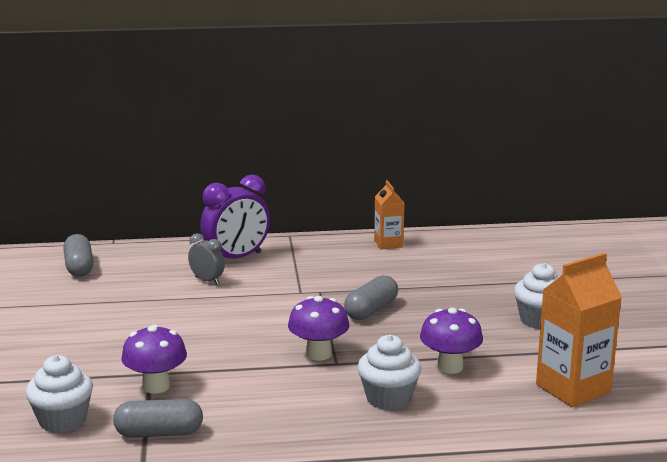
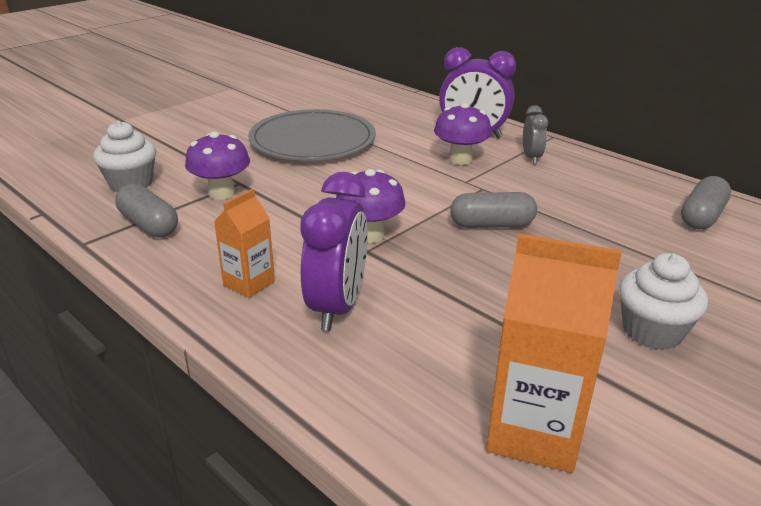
camera: 50 degrees right, 10 degrees up
grey capsule [63,234,93,277] -> grey capsule moved to [681,176,731,230]
grey clock [188,233,225,285] -> grey clock moved to [523,105,548,164]
white cupcake [357,335,421,410] -> purple clock [300,172,368,331]
orange carton [374,180,405,249] -> orange carton moved to [214,189,275,298]
purple mushroom [420,308,483,374] -> purple mushroom moved to [434,103,492,165]
none -> grey plate [248,109,376,161]

